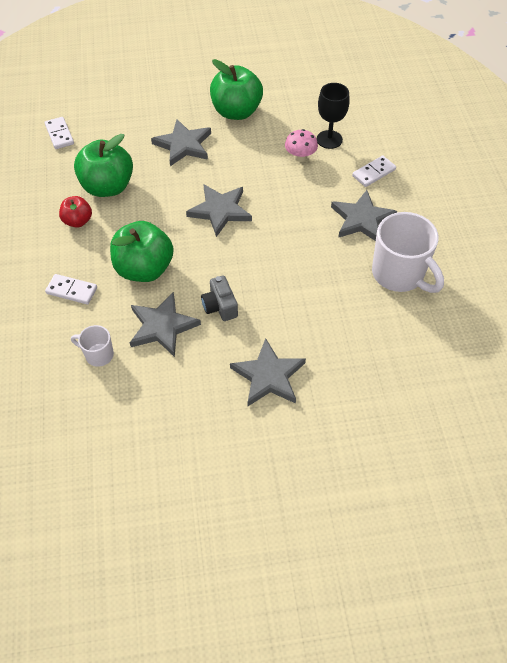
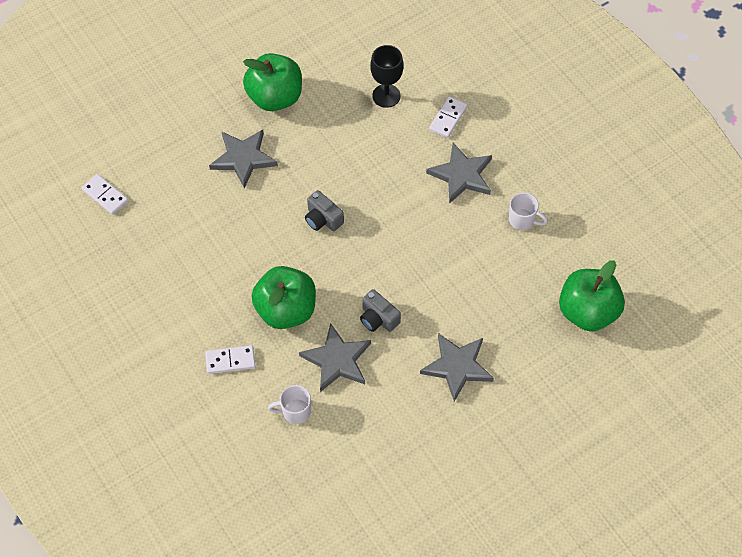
camera: 25 degrees left, 5 degrees up
red apple [59,196,92,228] -> none
green apple [74,134,133,197] -> green apple moved to [559,260,625,332]
grey star [186,184,252,237] -> grey camera [305,190,344,231]
pink mushroom [285,129,318,162] -> none
white mug [372,212,444,293] -> white mug [509,192,548,230], size x0.50

